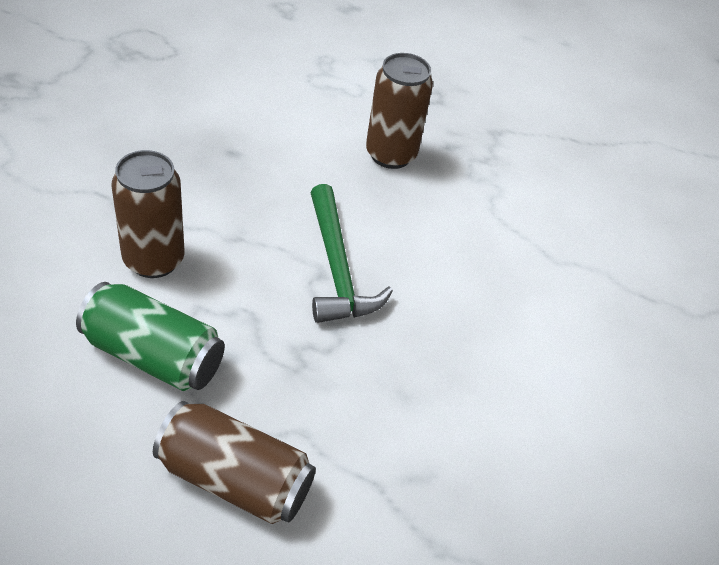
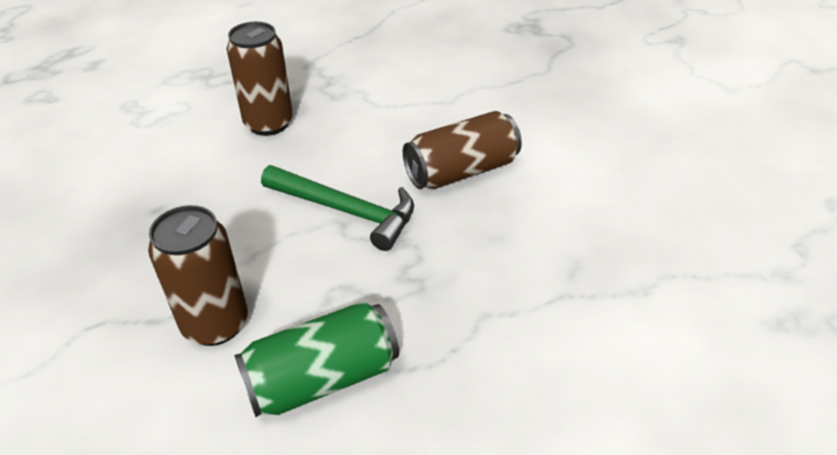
camera: 45 degrees left, 5 degrees down
brown can [153,401,316,524] -> brown can moved to [403,111,522,189]

